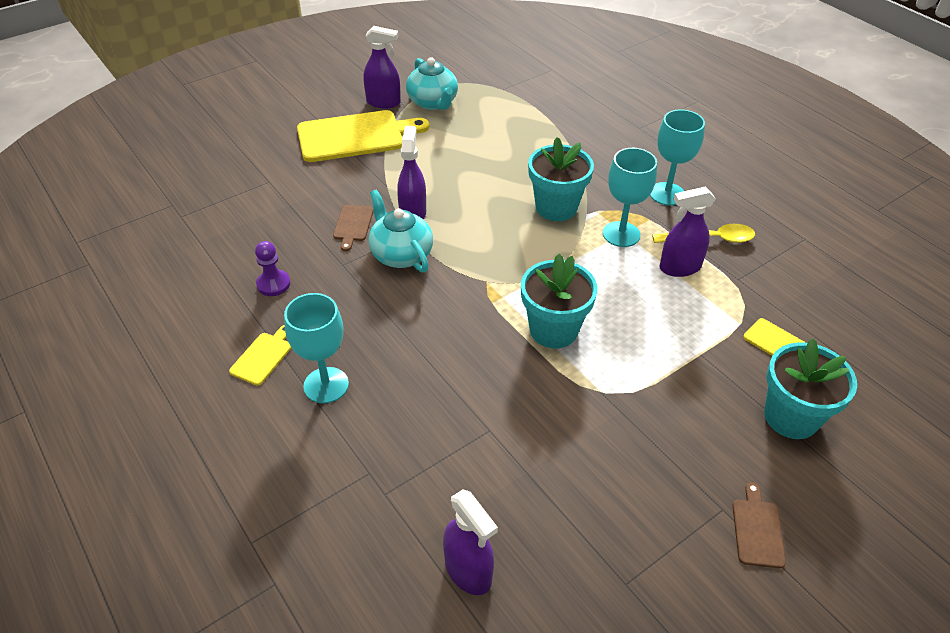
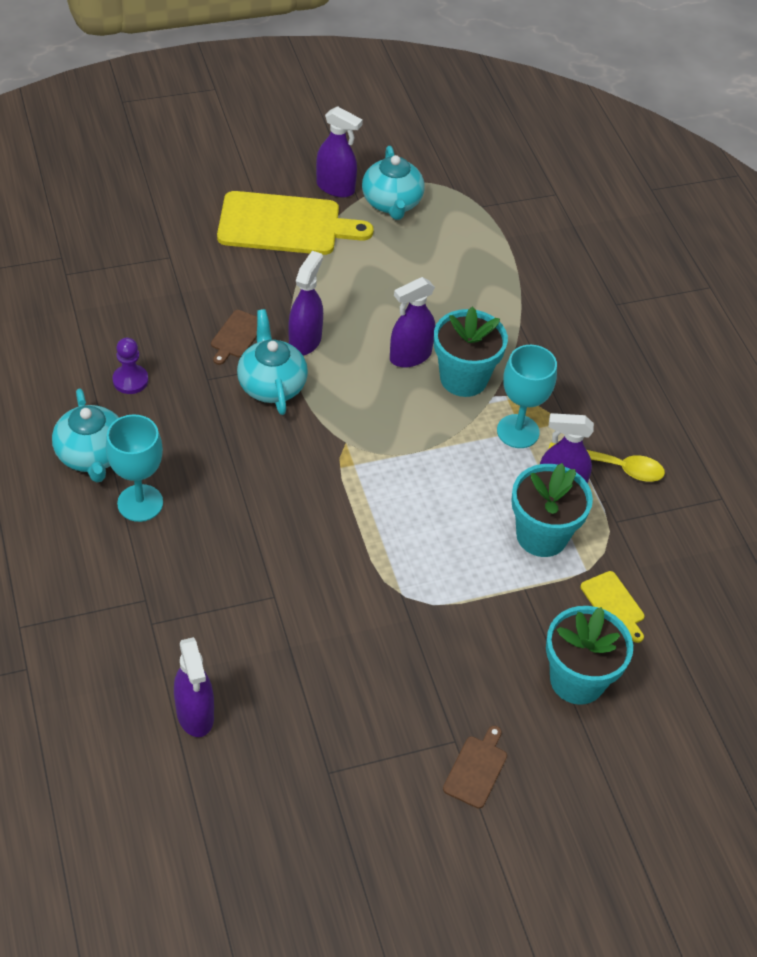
camera: 15 degrees right, 5 degrees up
yellow cutting board [229,325,291,385] -> turquoise teapot [52,389,119,482]
turquoise flower pot [521,254,598,349] -> turquoise flower pot moved to [511,463,593,557]
turquoise goblet [650,110,705,206] -> none
none -> purple spray bottle [390,277,435,368]

